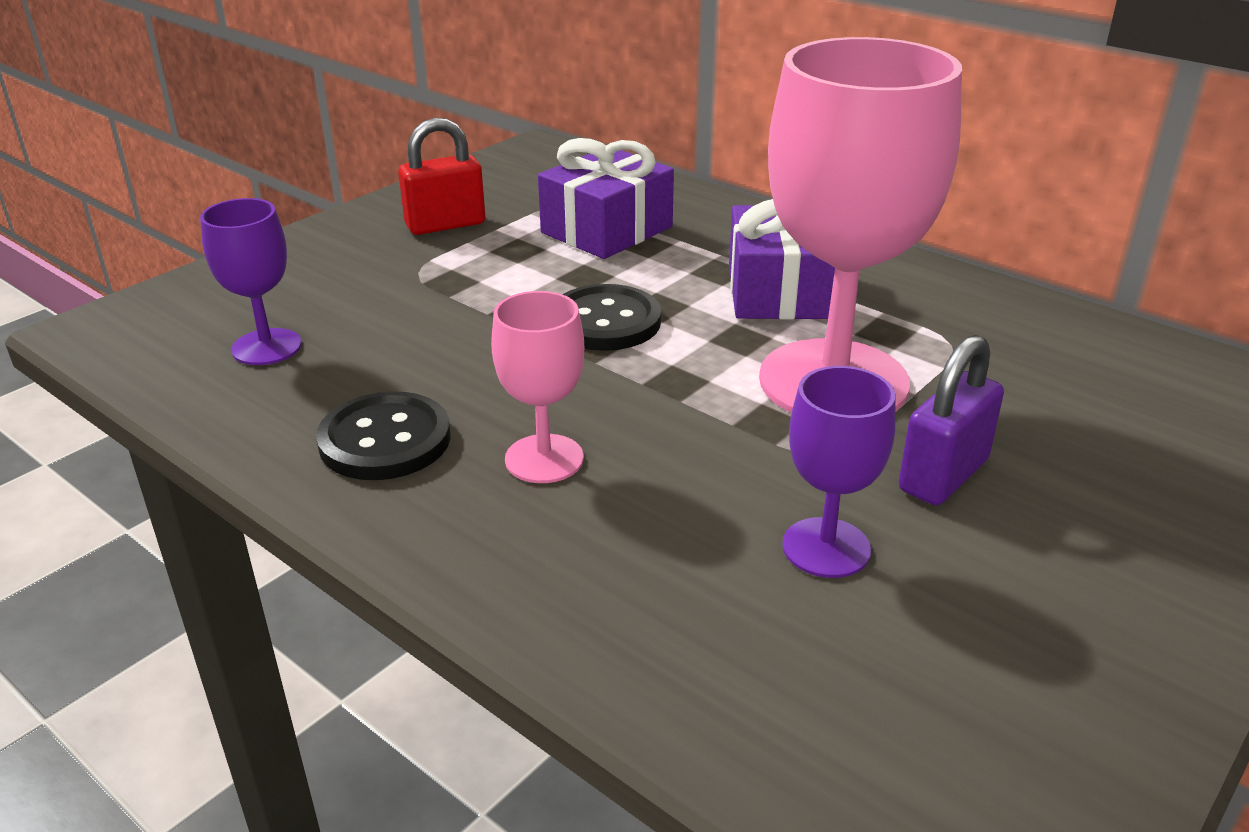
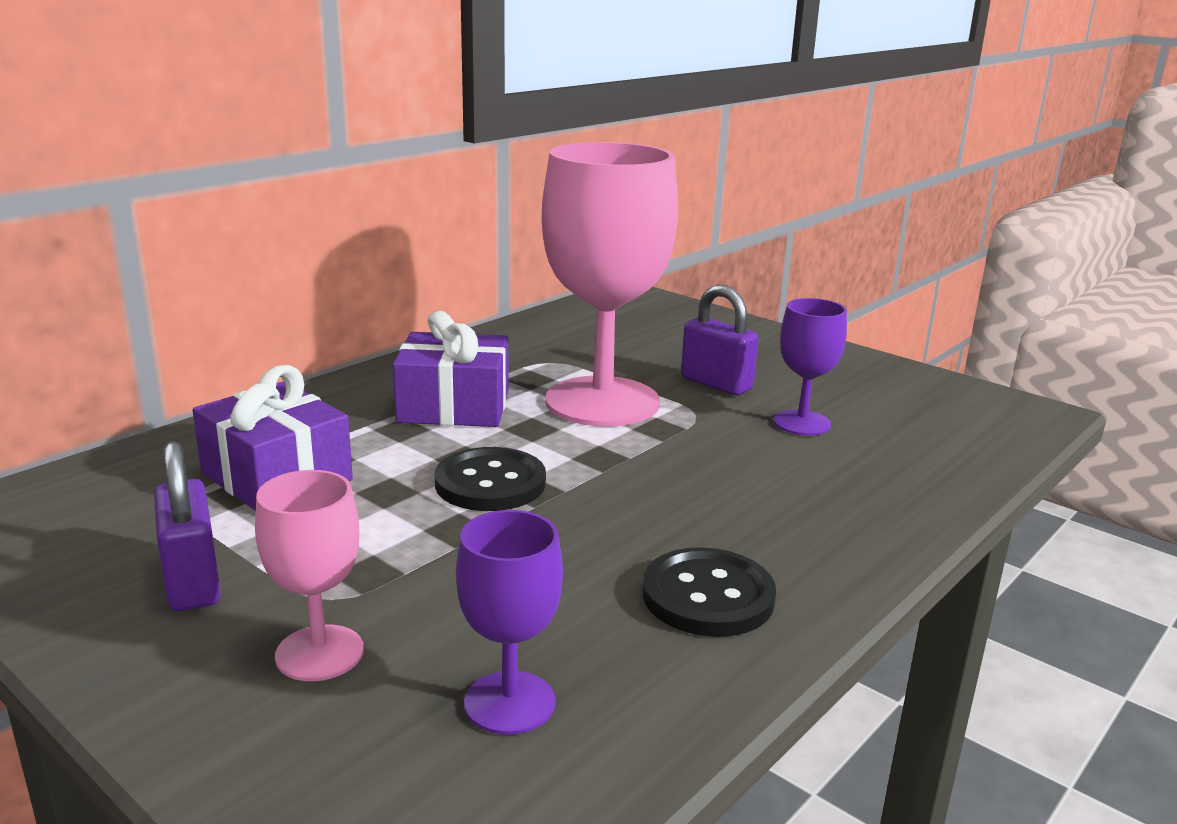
camera: 90 degrees left, 10 degrees down
red padlock [398,118,485,235] -> purple padlock [154,441,221,611]
pink goblet [491,291,584,483] -> pink goblet moved to [255,470,364,681]

